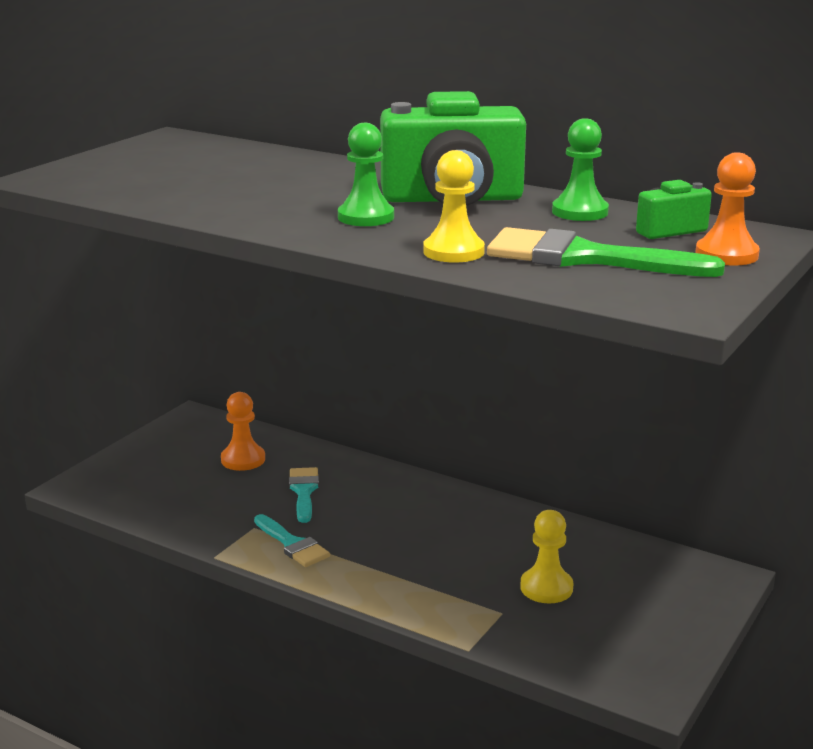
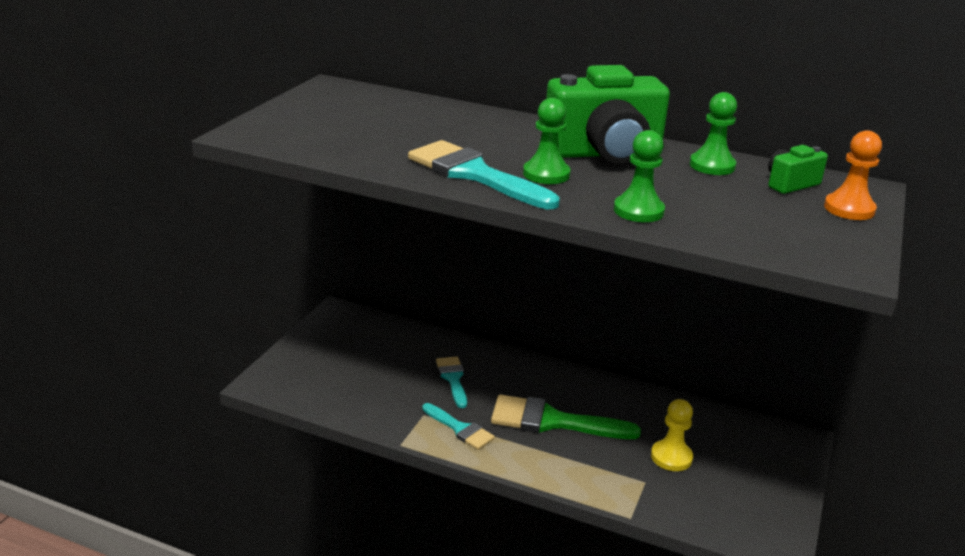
camera: 10 degrees left, 5 degrees up
orange pawn [221,392,265,471] -> none
yellow pawn [423,150,485,263] -> green pawn [614,130,665,222]
green brush [487,227,725,277] -> green brush moved to [491,395,641,439]
none -> turquoise brush [408,140,559,209]

